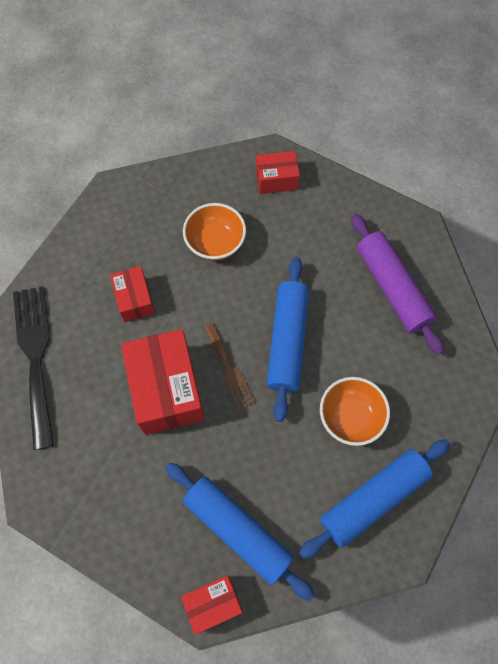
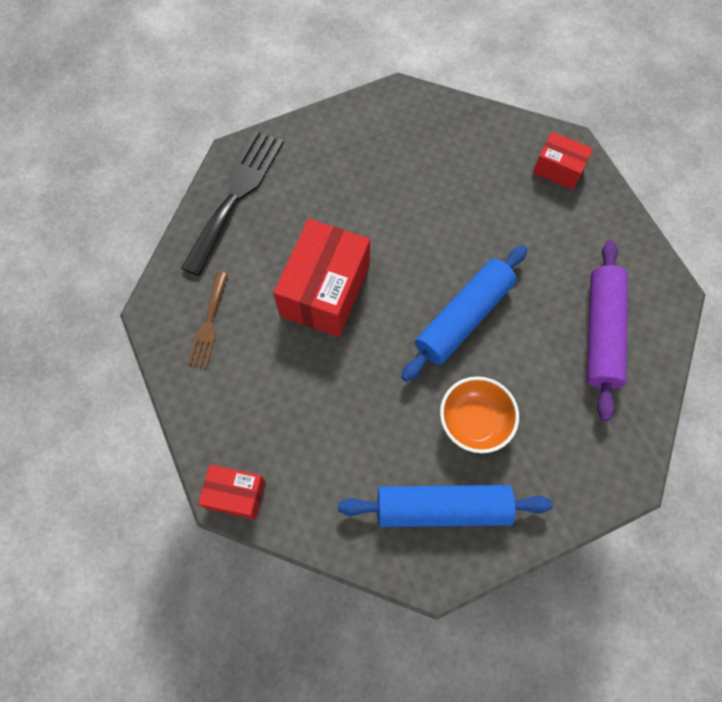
camera: 35 degrees right, 0 degrees up
red box [110,266,155,322] -> none
blue rolling pin [166,463,315,601] -> none
orange bowl [183,203,246,261] -> none
brown fork [204,323,255,410] -> brown fork moved to [188,272,228,367]

